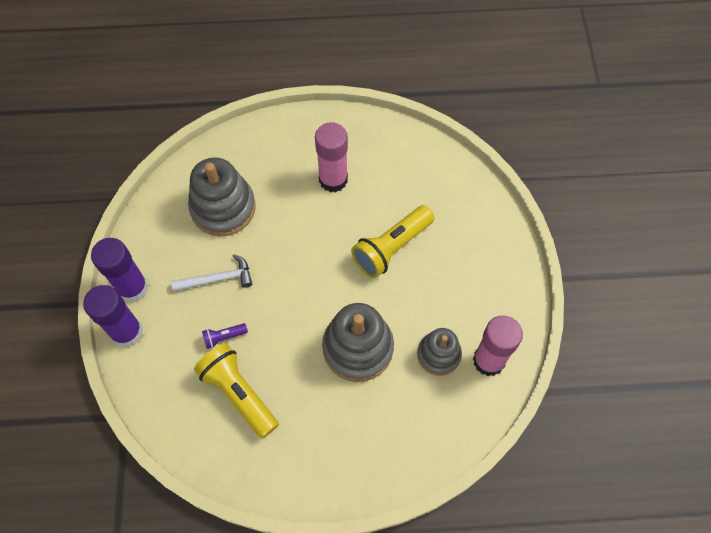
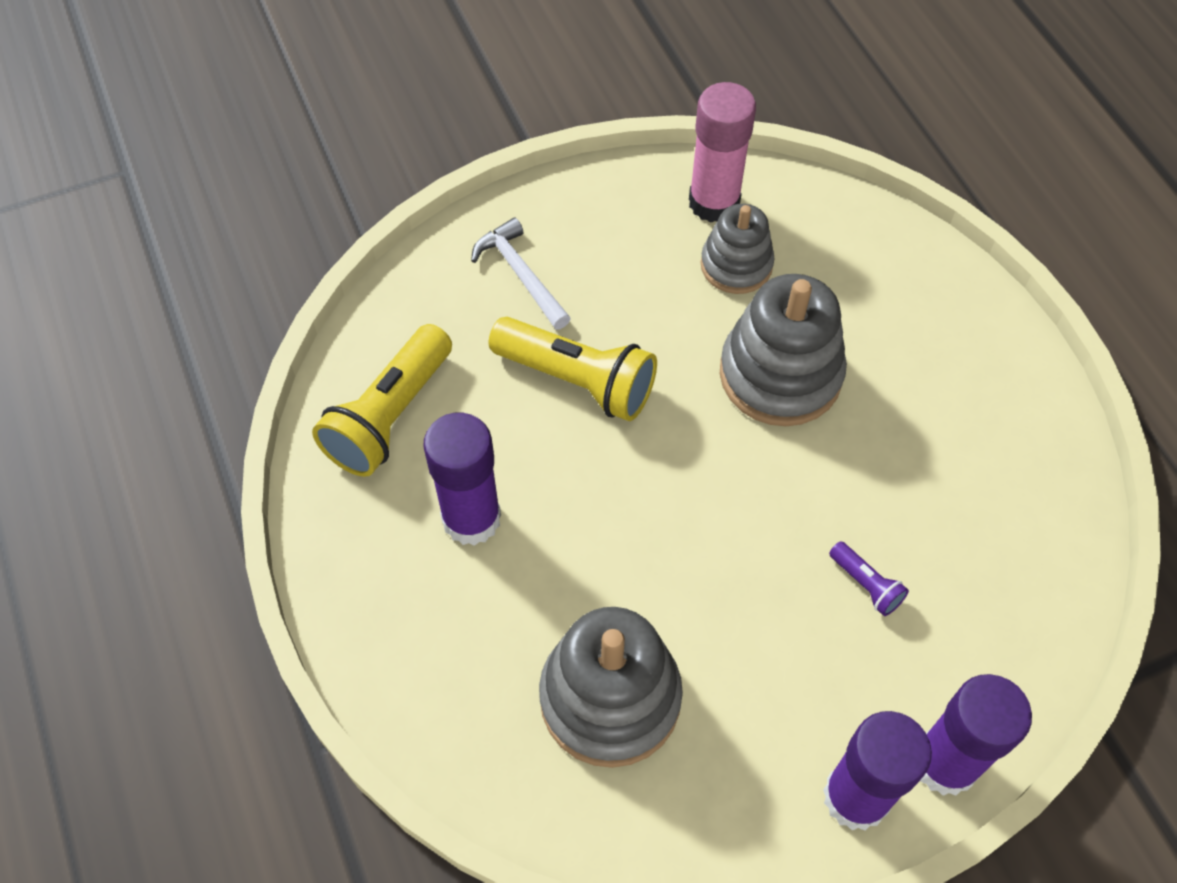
camera: 110 degrees left, 5 degrees down
white hammer [171,254,252,292] -> white hammer moved to [471,217,571,330]
yellow flashlight [194,343,279,439] -> yellow flashlight moved to [312,324,452,477]
pink glue stick [315,122,348,192] -> purple glue stick [423,413,501,546]

